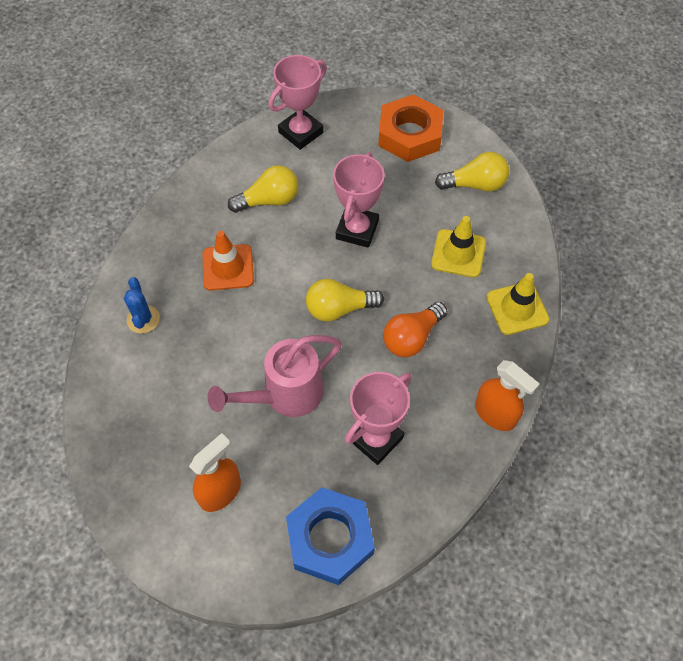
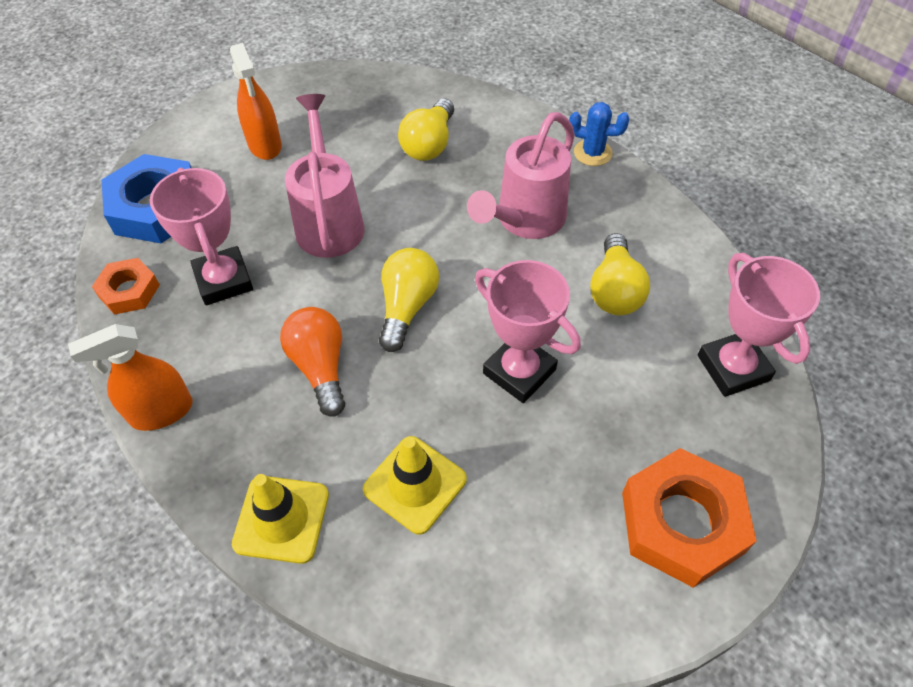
camera: 115 degrees right, 5 degrees down
blue cactus [124,277,160,333] -> blue cactus moved to [569,102,630,166]
orange traffic cone [202,231,254,291] -> pink watering can [467,112,575,239]
yellow light bulb [435,152,509,192] -> yellow light bulb moved to [398,99,454,161]
none -> orange nut [92,258,160,315]

